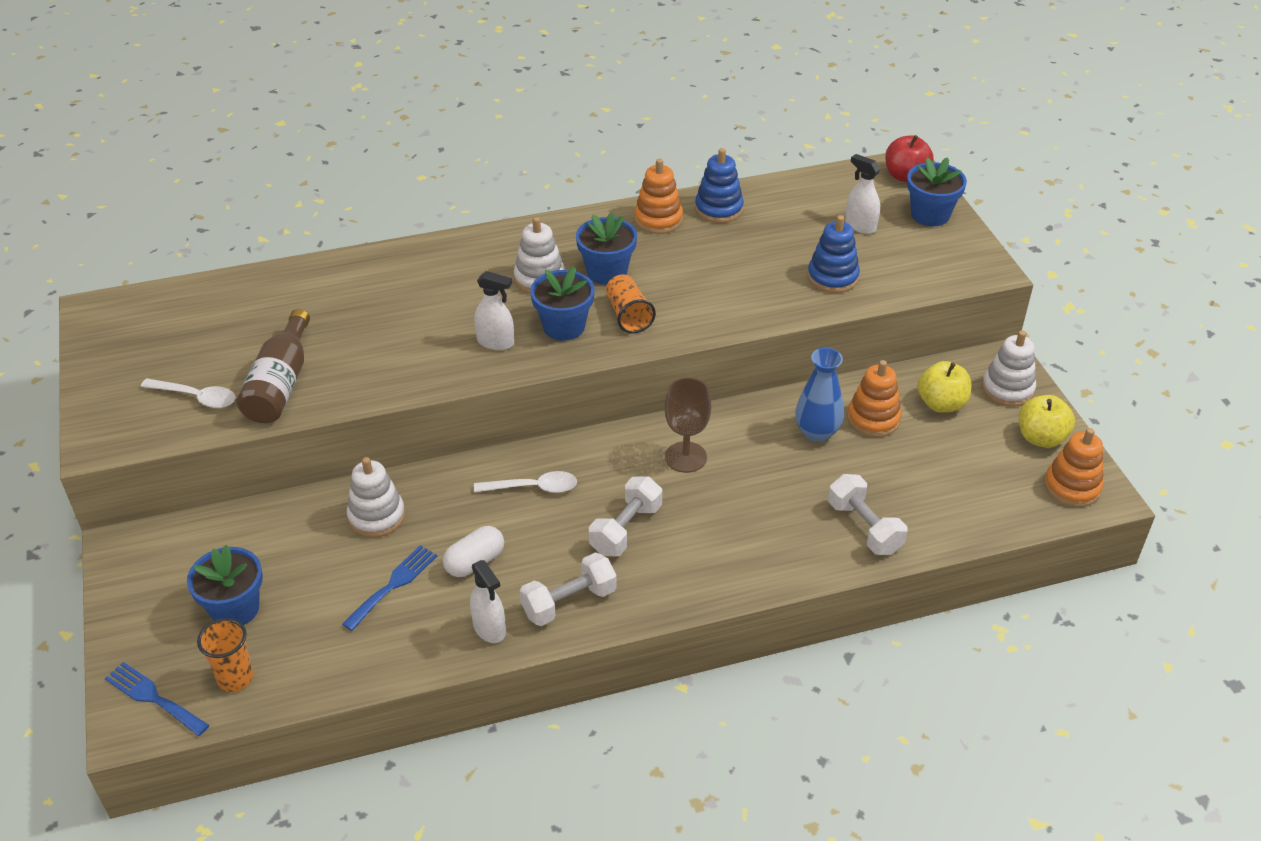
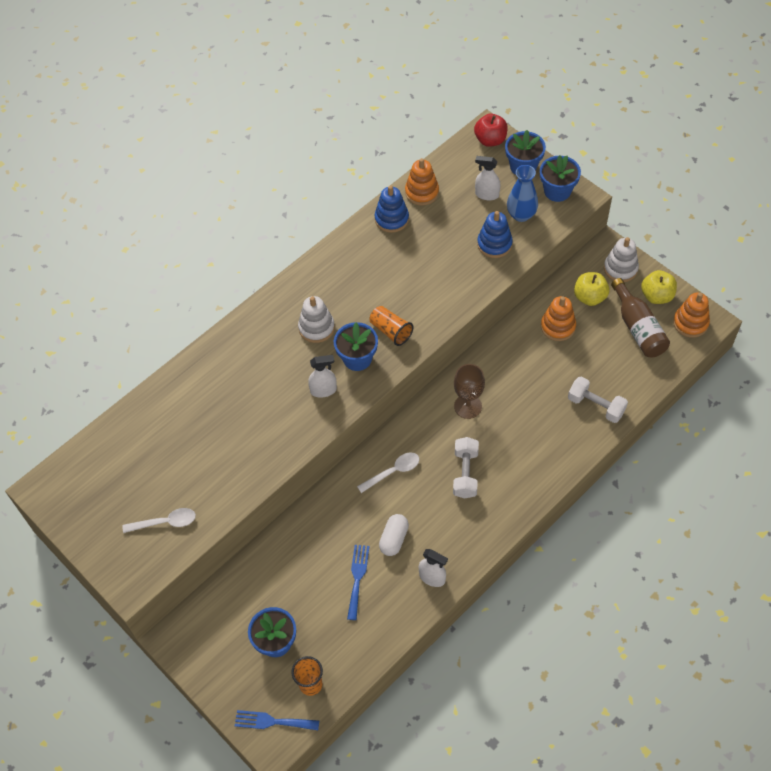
camera: 25 degrees left, 15 degrees up
brown bottle [236,309,310,423] -> brown bottle moved to [611,278,670,358]
white stacking toy [347,457,405,537] -> none
white dumbbell [520,553,617,626] -> none
blue flower pot [576,212,637,285] -> blue flower pot moved to [540,155,581,202]
orange stacking toy [634,159,683,234] -> orange stacking toy moved to [405,158,439,206]
blue vase [795,348,844,442] -> blue vase moved to [507,165,538,222]

